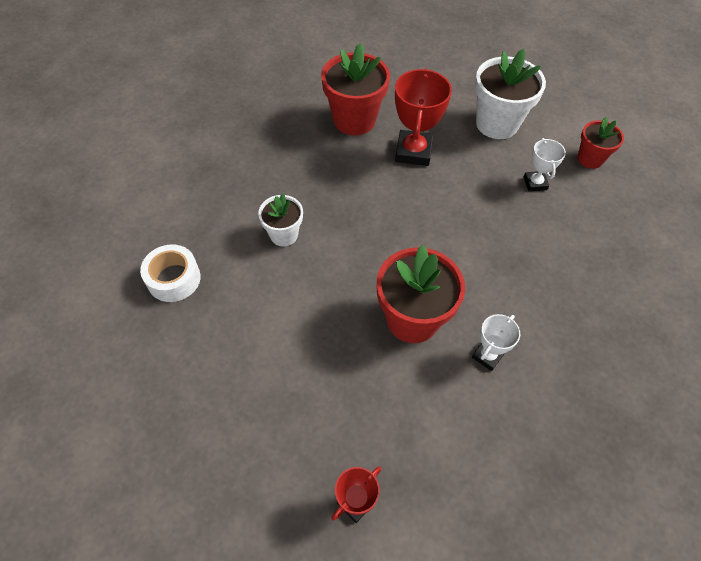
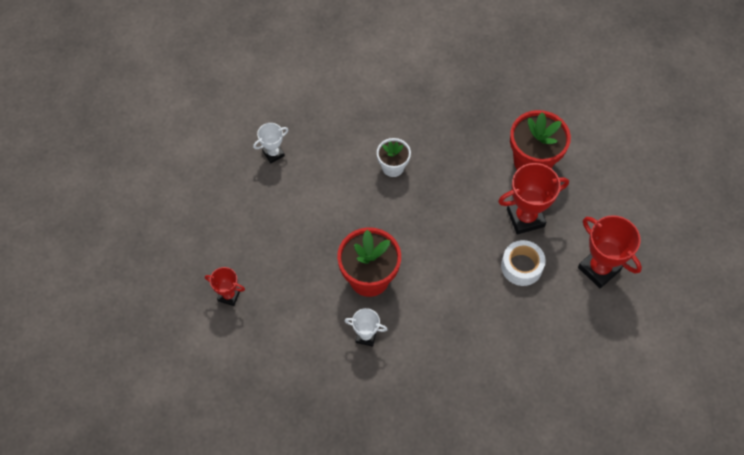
camera: 65 degrees right, 5 degrees up
white tape [140,244,201,302] -> white tape moved to [501,240,546,286]
white flower pot [475,49,546,139] -> red trophy [578,215,642,288]
white trophy [524,138,566,191] -> white trophy moved to [253,123,288,163]
red flower pot [578,117,624,169] -> none

